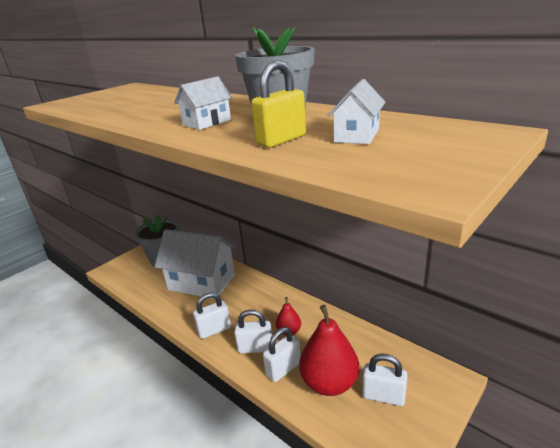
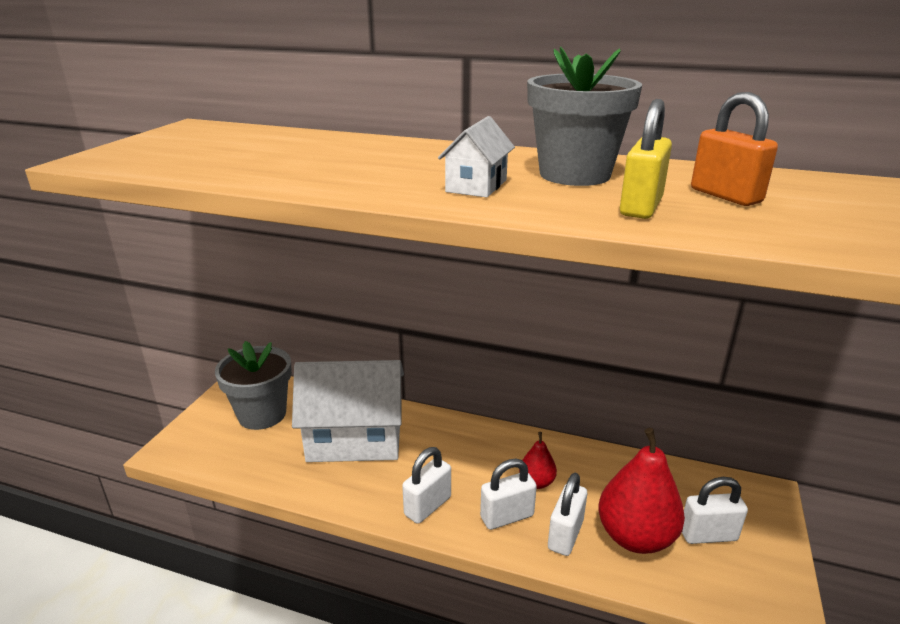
camera: 25 degrees left, 0 degrees up
white house [328,79,385,144] -> orange padlock [691,92,778,206]

